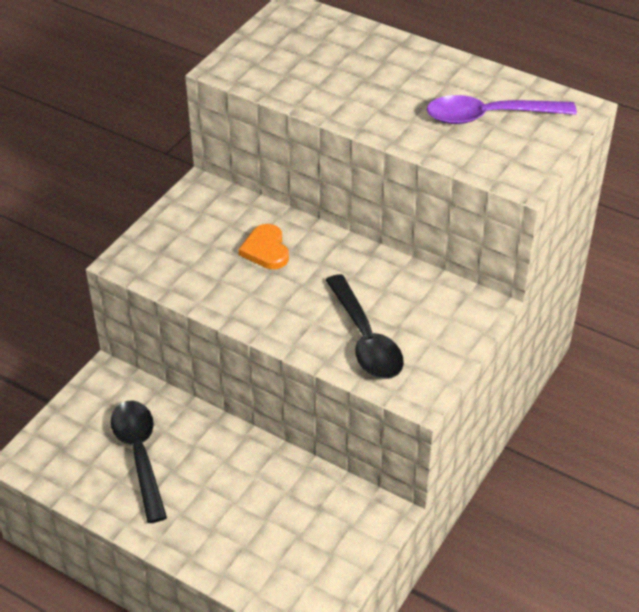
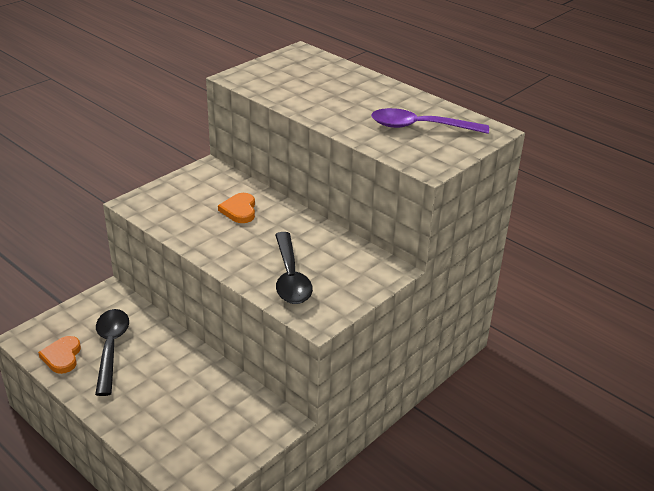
camera: 10 degrees right, 10 degrees down
none -> orange heart [38,336,81,374]

